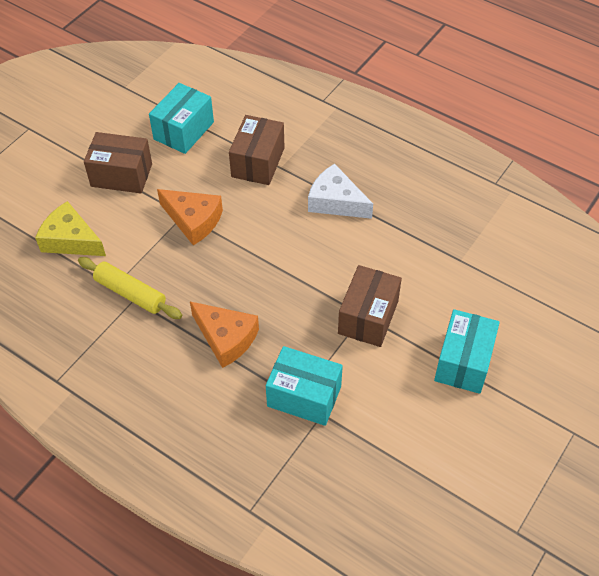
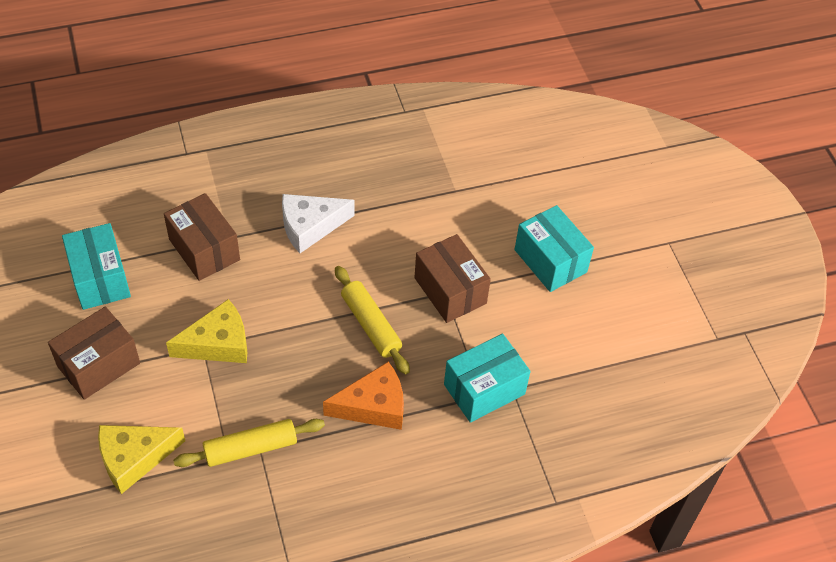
camera: 55 degrees left, 0 degrees up
orange cheese [157,189,223,245] -> yellow cheese [166,299,247,363]
none -> yellow rolling pin [335,266,410,375]

